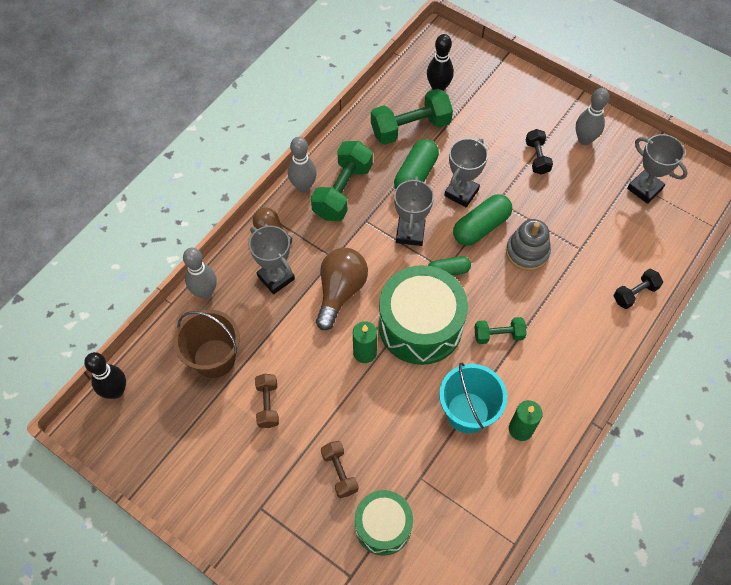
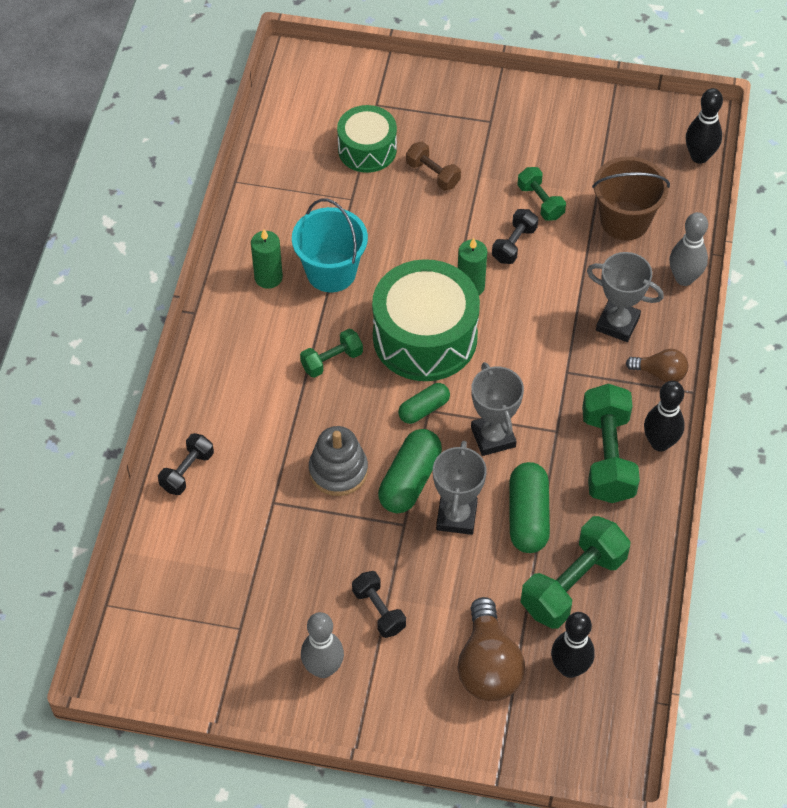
camera: 155 degrees right, 5 degrees down
brown dumbbell [255,374,279,428] -> green dumbbell [517,167,566,221]
grey bowling pin [288,137,317,192] -> black bowling pin [644,381,685,451]
brown light bulb [316,248,368,330] -> brown light bulb moved to [458,597,525,701]
grey trophy [627,134,688,204] -> none
none -> black dumbbell [492,209,538,264]

